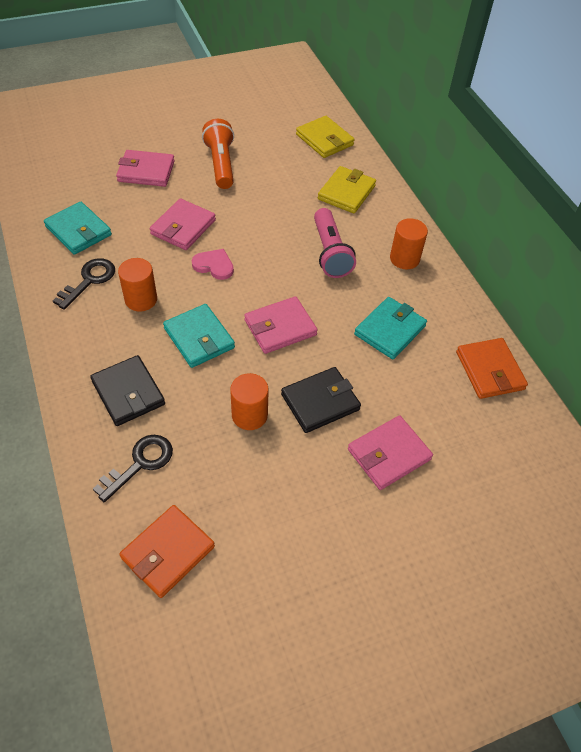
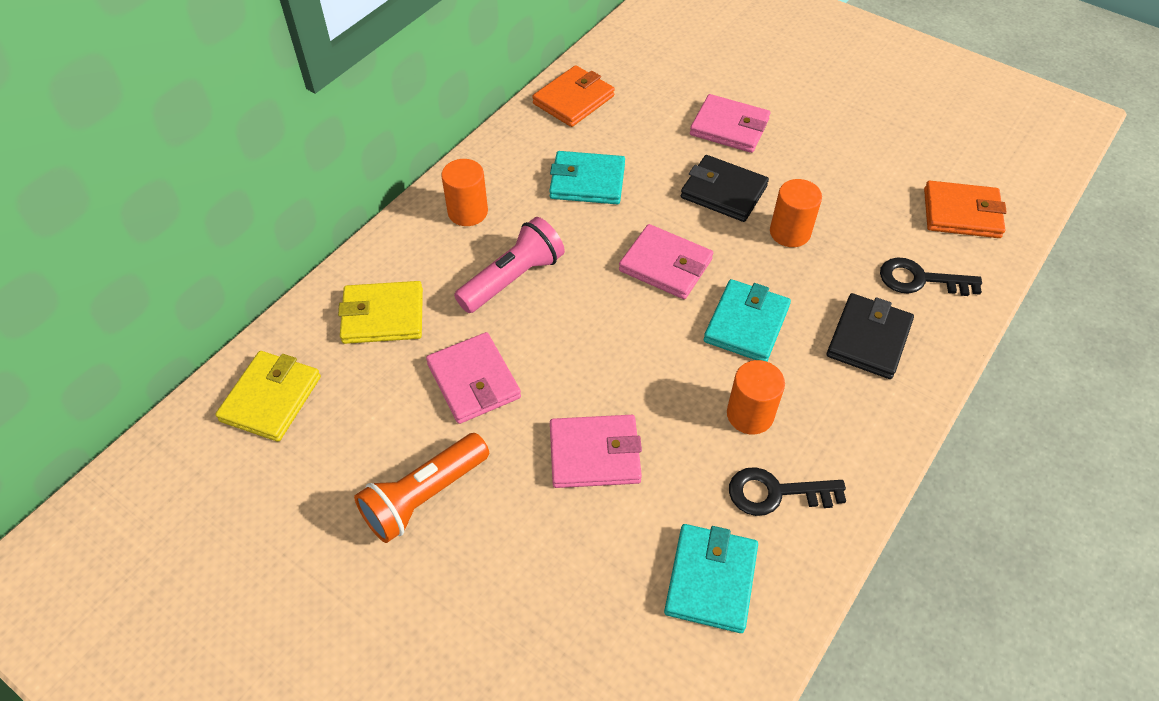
camera: 120 degrees left, 0 degrees up
pink wallet [116,150,175,187] -> pink wallet moved to [426,332,521,424]
pink heart [192,249,234,280] -> none

